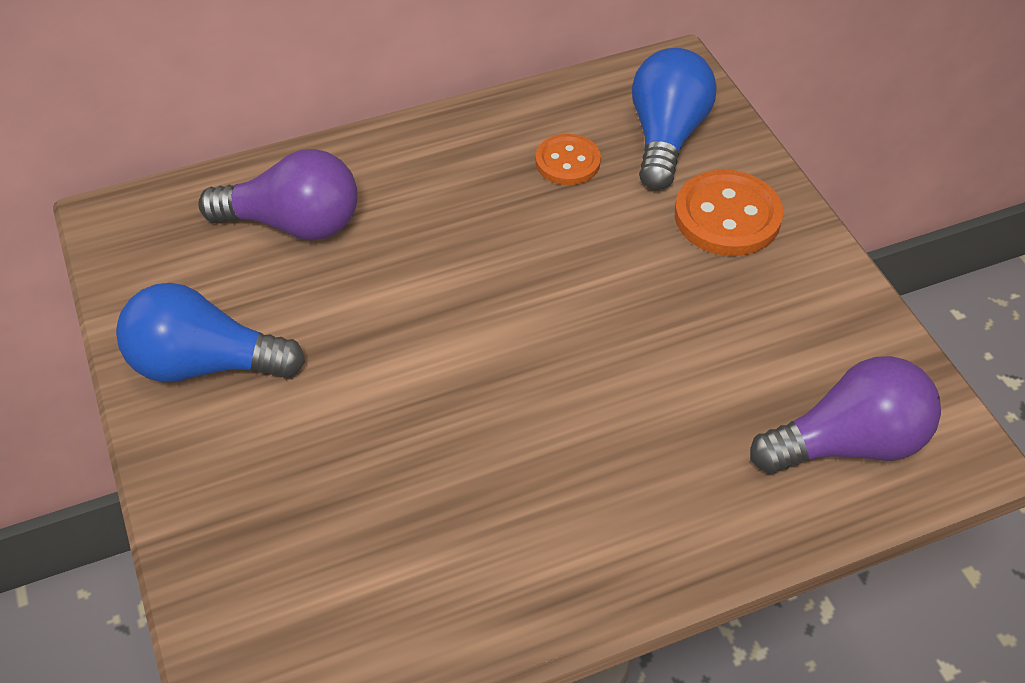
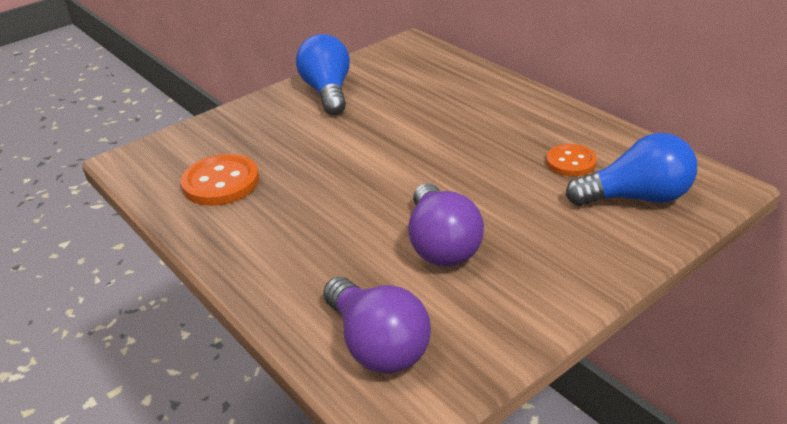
camera: 75 degrees right, 15 degrees down
purple light bulb [198,149,357,240] -> purple light bulb moved to [408,183,484,267]
orange button [675,170,783,256] -> orange button moved to [181,154,259,206]

